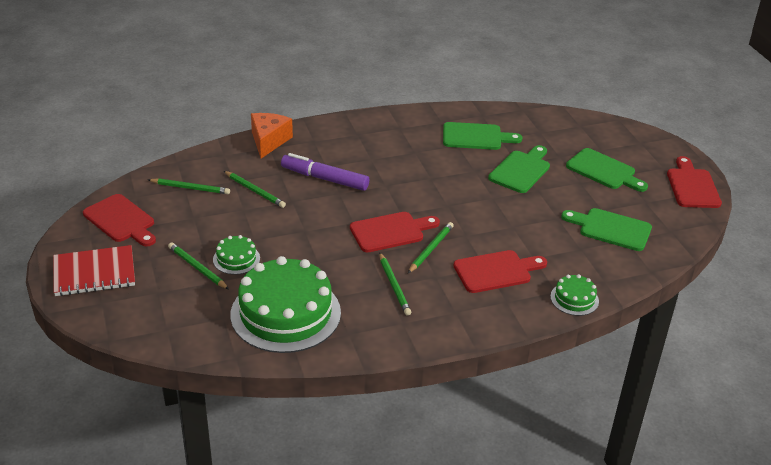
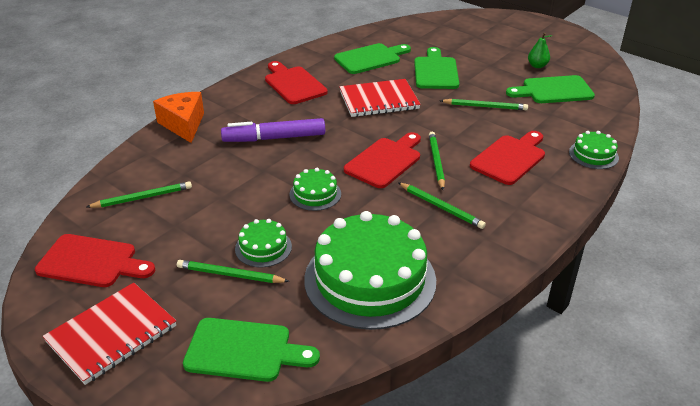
camera: 30 degrees left, 0 degrees up
green pencil [224,171,286,208] -> green pencil moved to [440,99,528,110]
green cutting board [566,148,648,192] -> green cutting board moved to [183,318,320,382]
red cutting board [667,156,722,208] -> red cutting board moved to [265,61,328,104]
none -> green cake [290,168,341,211]
none -> red notebook [339,79,421,117]
none -> green pear [528,33,553,68]

